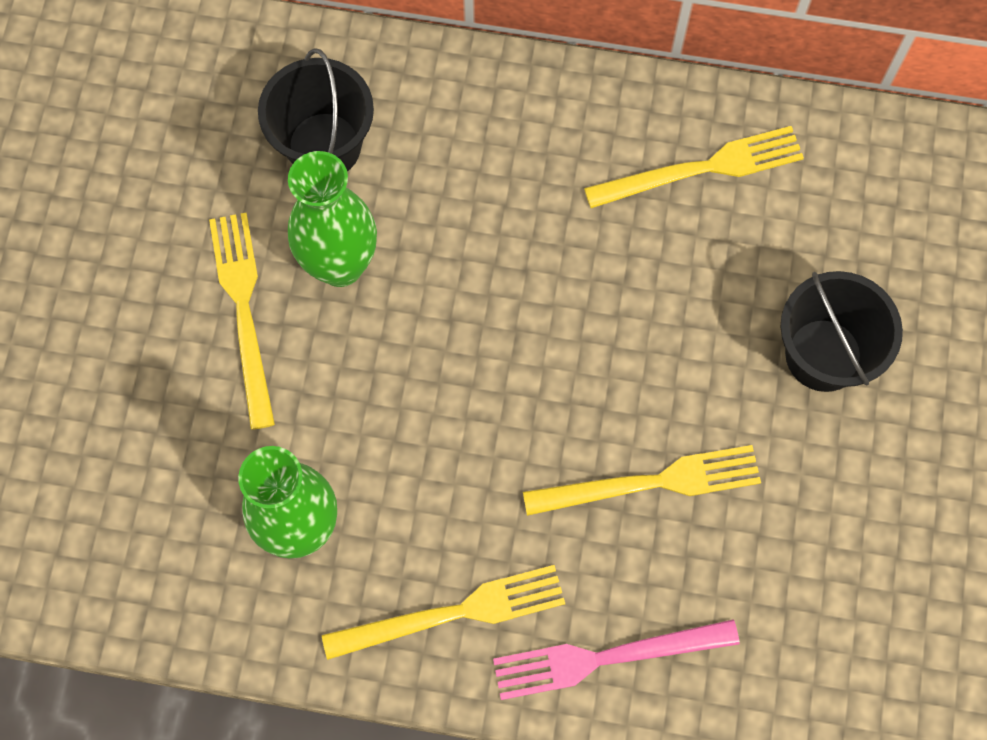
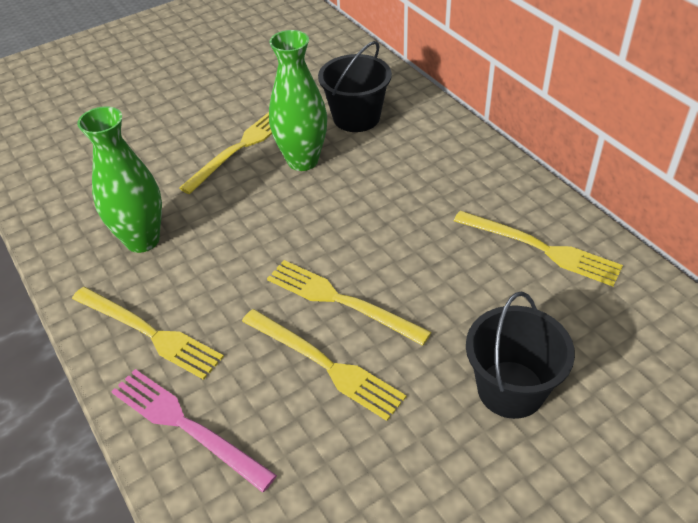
camera: 50 degrees right, 25 degrees down
none -> yellow fork [267,260,432,346]

